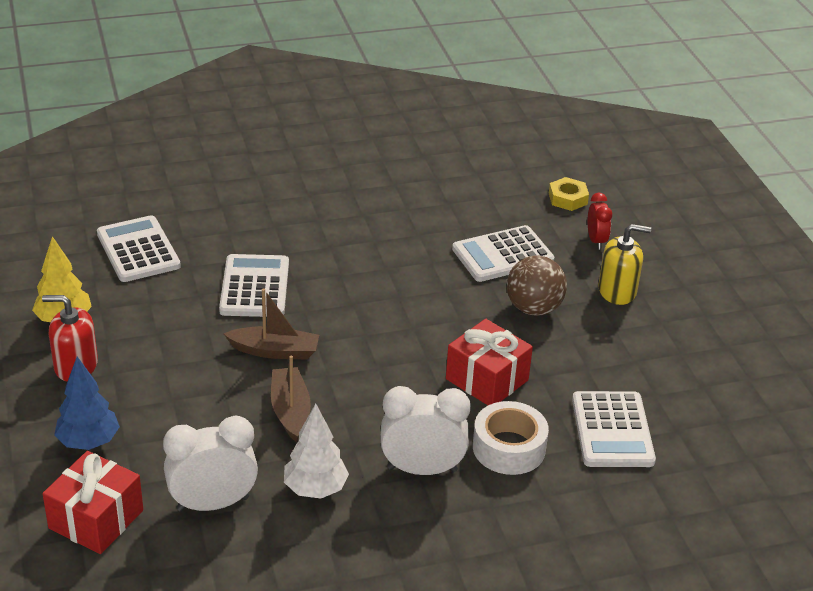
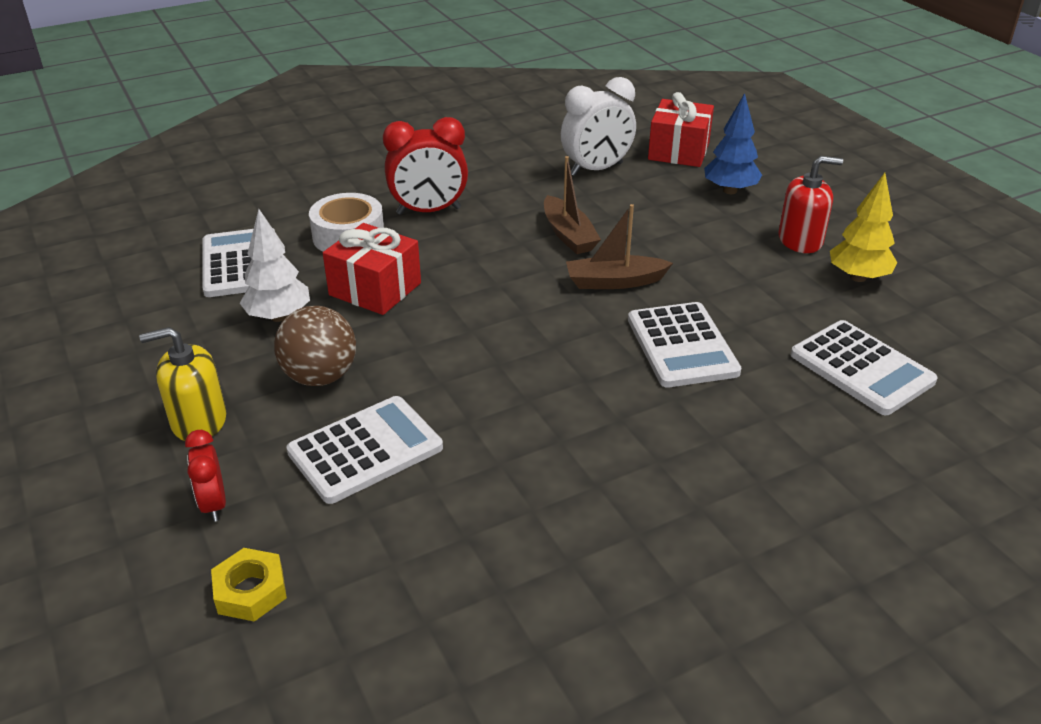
camera: 170 degrees right, 0 degrees up
white tree [284,404,349,499] -> white tree moved to [240,209,310,322]
white clock [380,386,471,475] -> red clock [383,117,468,215]

